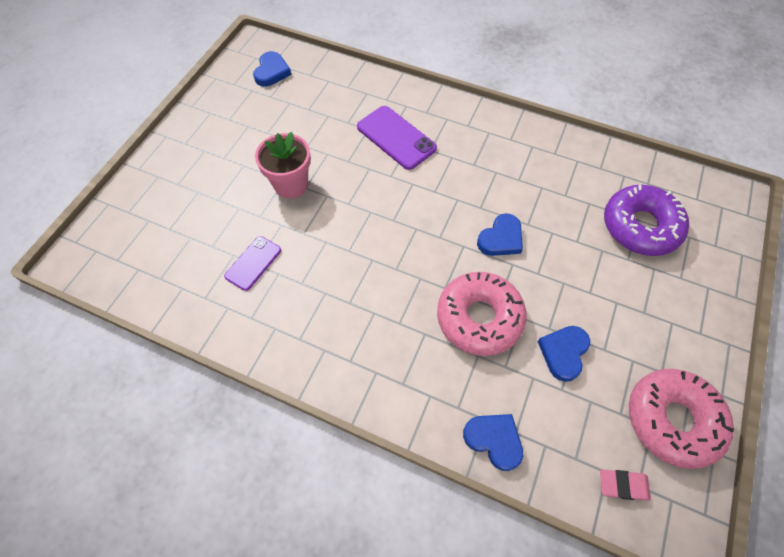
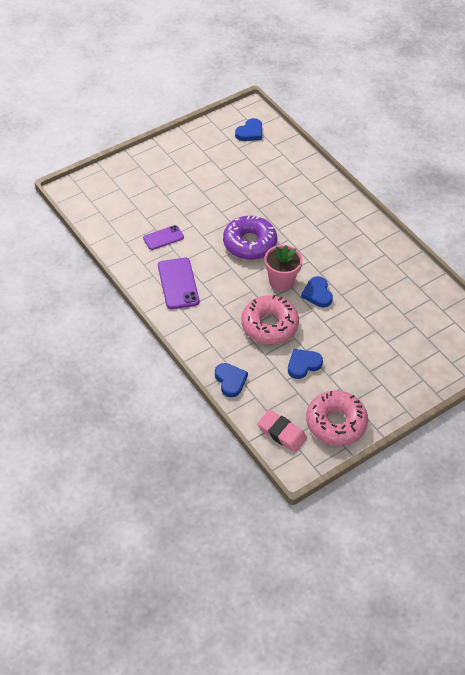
camera: 30 degrees right, 10 degrees down
pink flower pot [255,132,311,199] -> pink flower pot moved to [264,245,303,291]
purple phone [357,106,437,170] -> purple phone moved to [158,258,199,309]
blue heart [477,213,523,256] -> blue heart turned 90 degrees clockwise [301,276,333,307]
pink eraser [600,470,651,501] -> pink eraser [257,410,307,452], size x1.52
purple donut [604,184,689,256] -> purple donut moved to [223,216,277,260]

